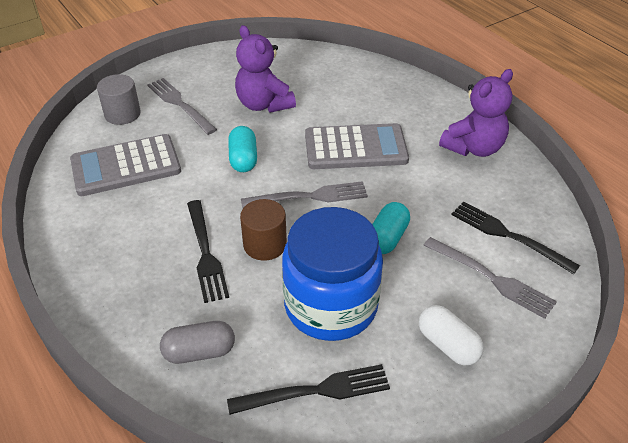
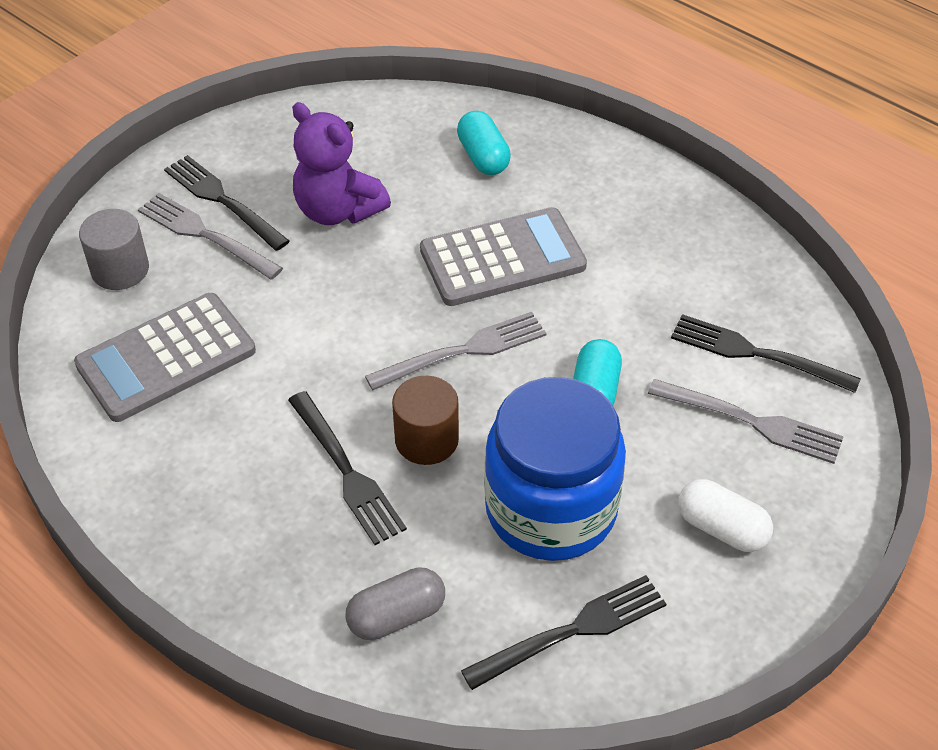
camera: 15 degrees left, 5 degrees up
turquoise capsule [228,126,257,172] -> turquoise capsule moved to [457,110,511,175]
purple teddy bear [439,69,513,157] -> none
none -> black fork [164,155,290,251]

